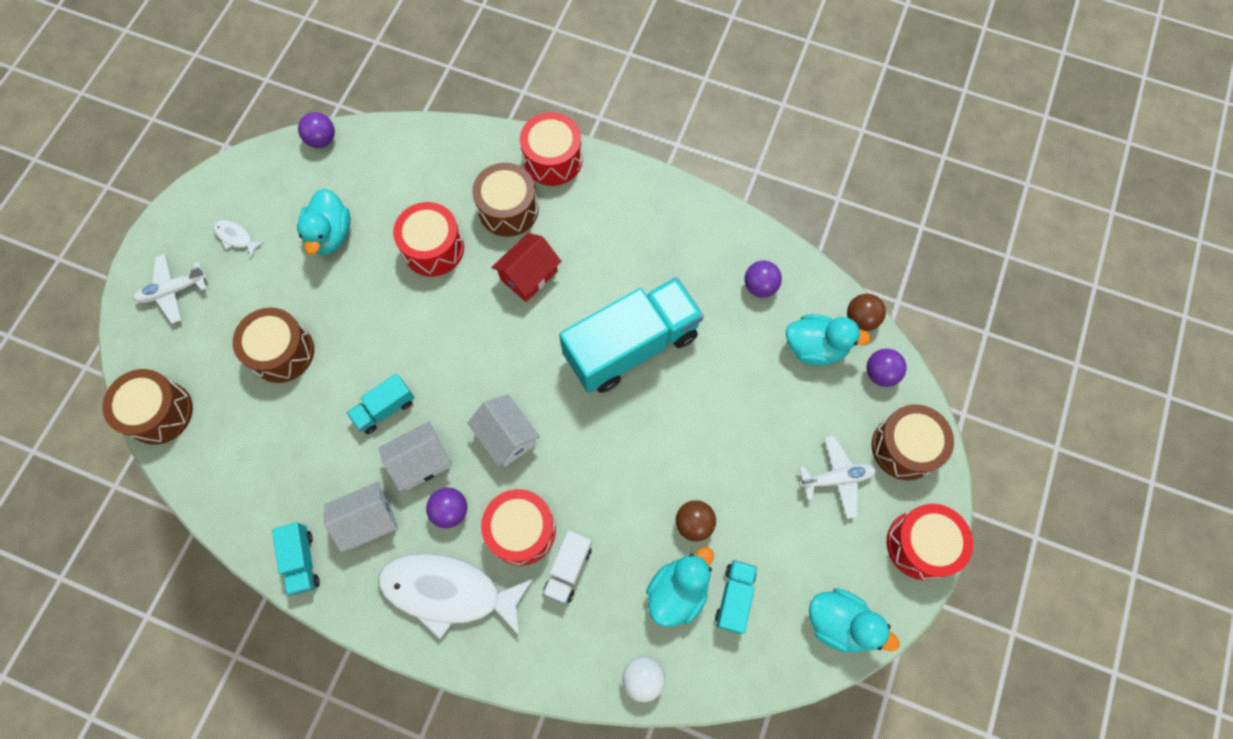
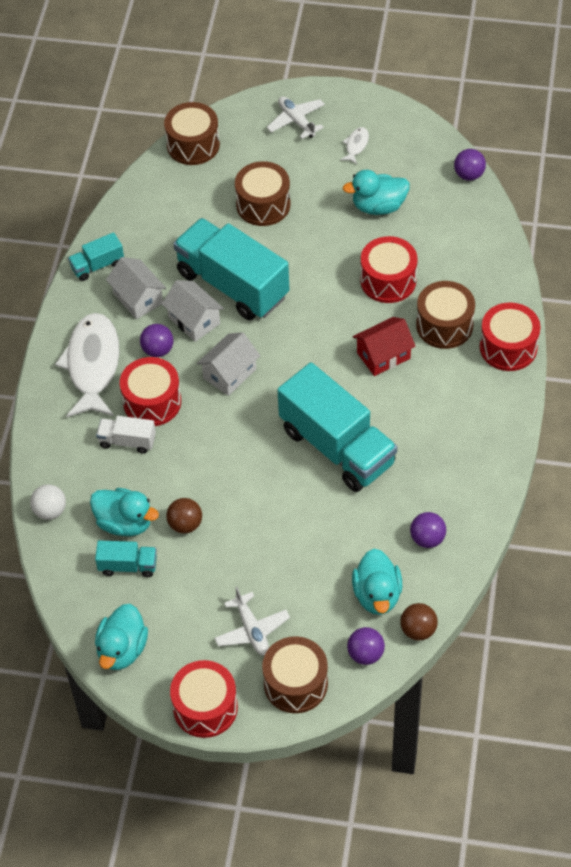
camera: 80 degrees right, 15 degrees down
turquoise truck [347,373,415,434] -> turquoise truck [173,218,289,320], size x2.20
red house [492,233,561,302] -> red house turned 60 degrees counterclockwise [353,317,416,376]

